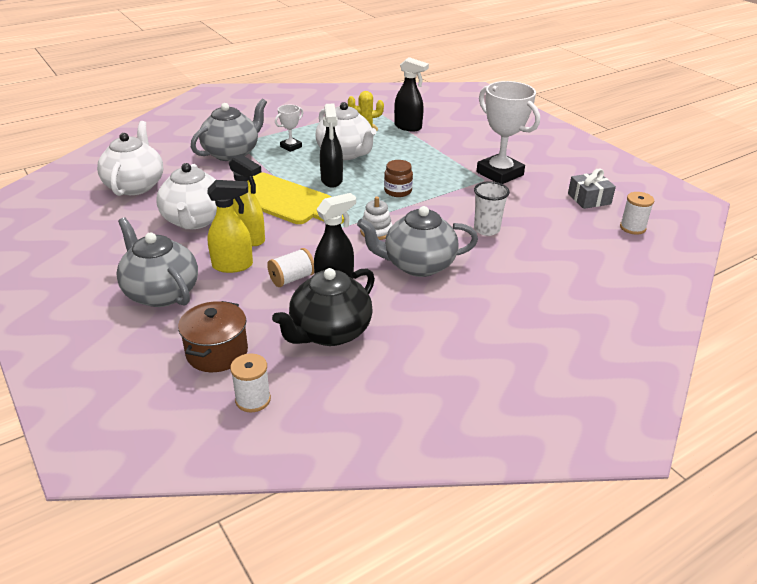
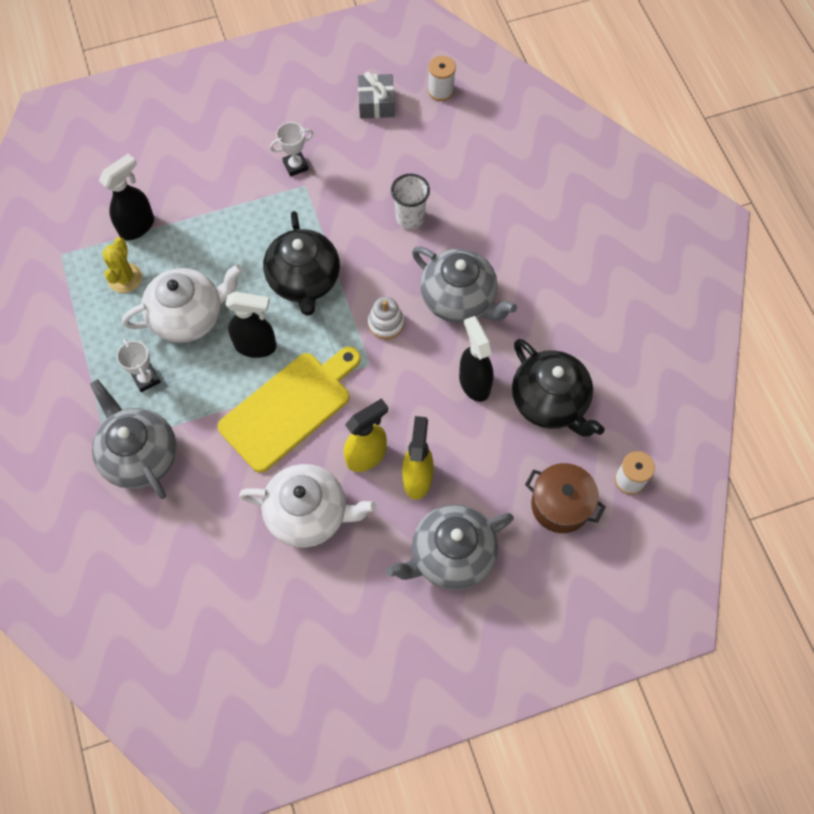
camera: 75 degrees left, 30 degrees up
white teapot [97,121,163,196] -> none
white spool [267,248,314,287] -> none
grey teapot [357,206,478,277] -> grey teapot turned 60 degrees counterclockwise [412,247,517,323]
brown jar [384,160,413,197] -> black teapot [263,211,340,316]
white trophy [476,81,540,184] -> white trophy [270,122,314,177], size x0.49

